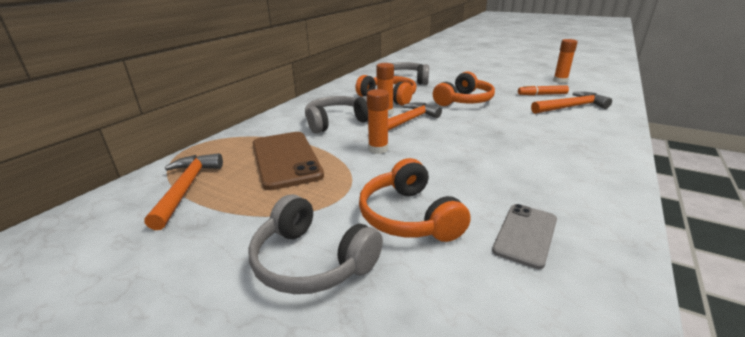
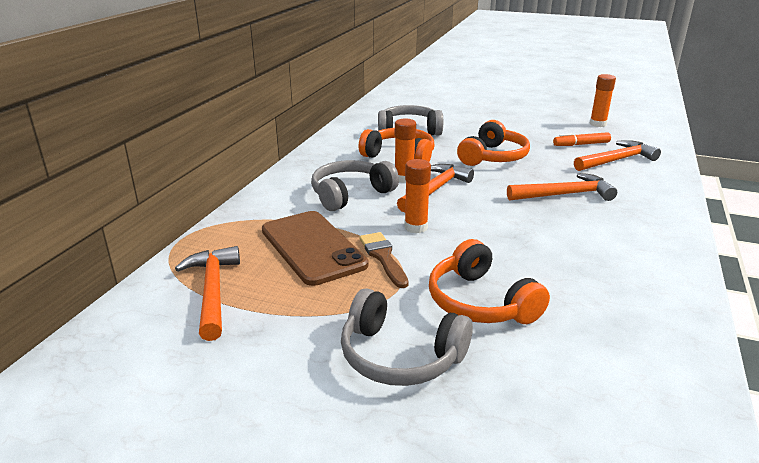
camera: 10 degrees left, 0 degrees up
grey phone [492,204,557,269] -> none
none -> brown brush [359,232,409,288]
none -> orange hammer [507,173,617,201]

